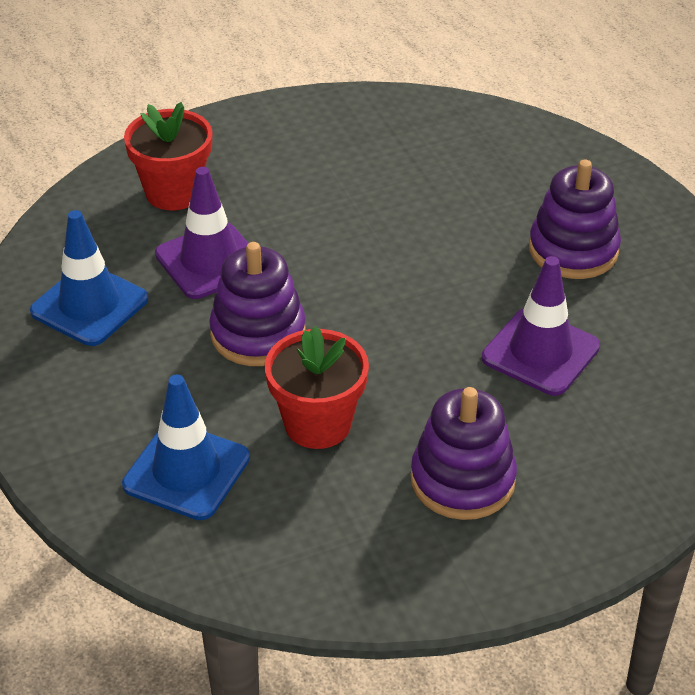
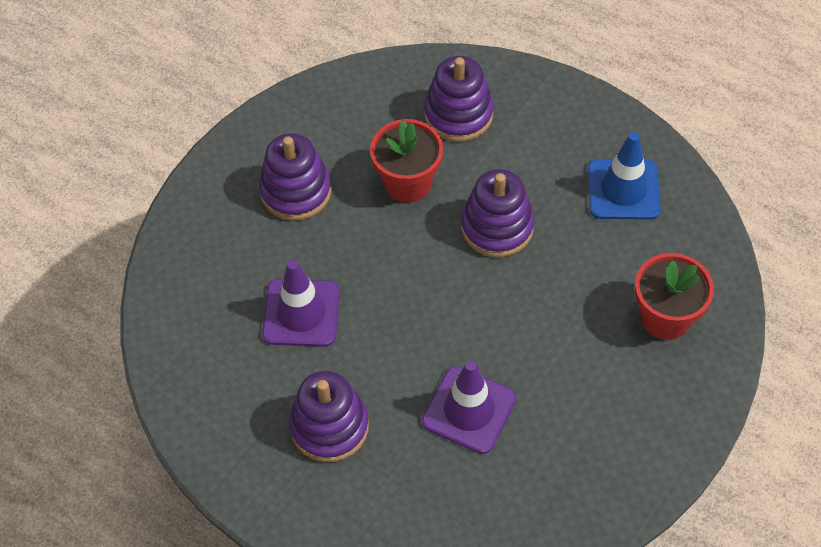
camera: 150 degrees right, 15 degrees up
blue traffic cone [122,374,250,520] -> purple stacking toy [424,56,494,142]
purple traffic cone [155,167,248,299] -> purple traffic cone moved to [422,360,516,454]

